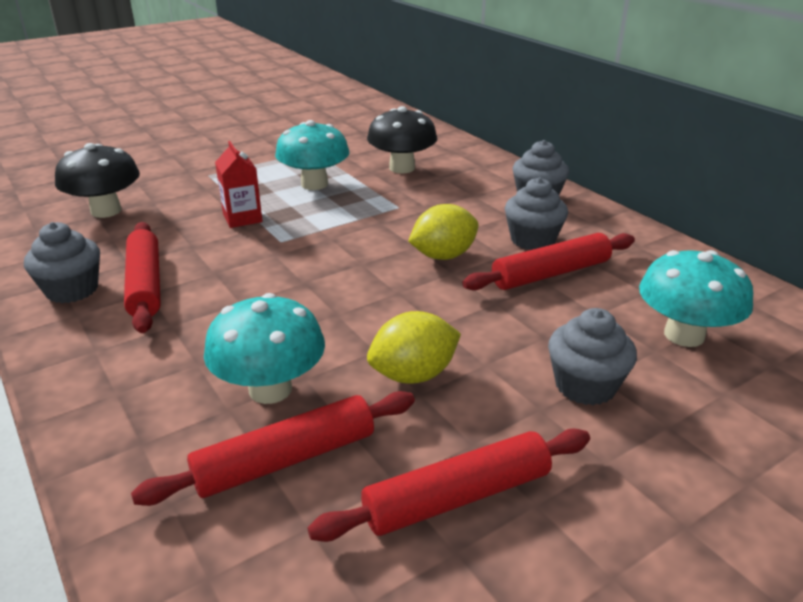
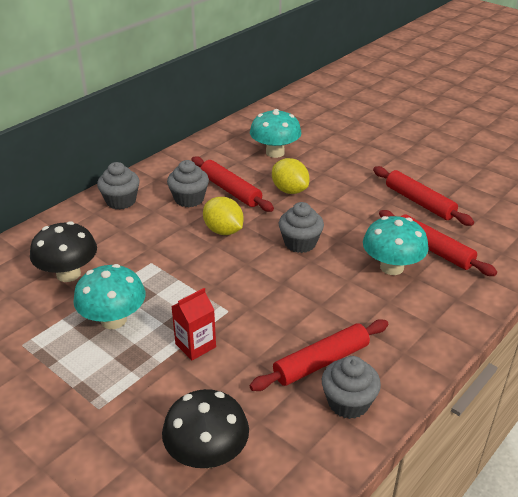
camera: 105 degrees left, 5 degrees up
yellow lemon [367,311,461,384] -> yellow lemon moved to [272,158,309,194]
grey cupcake [548,308,637,406] -> grey cupcake moved to [279,202,324,253]

